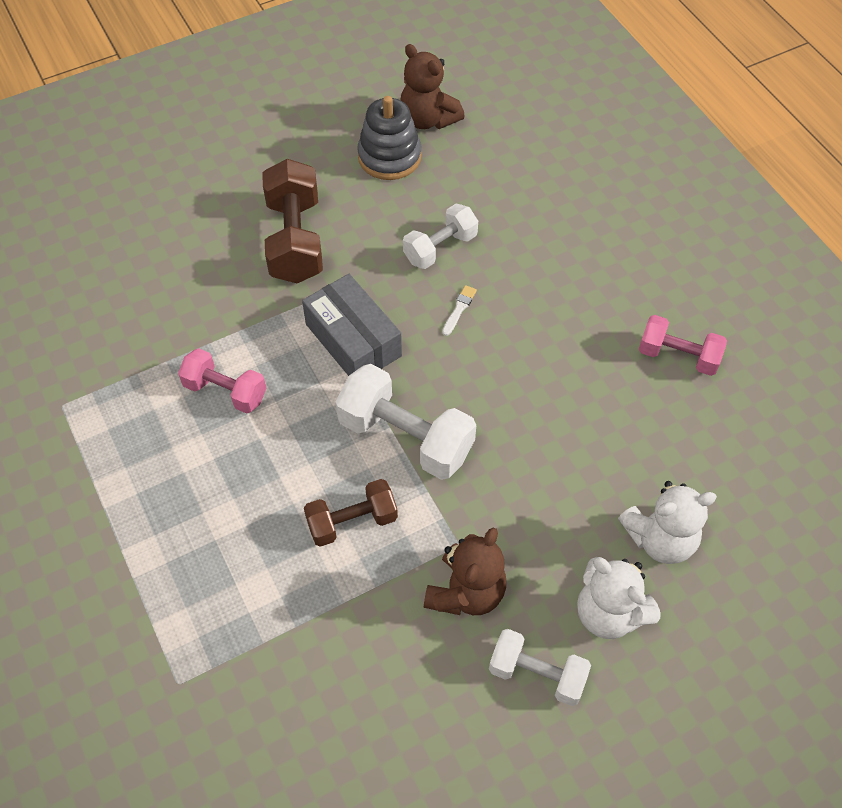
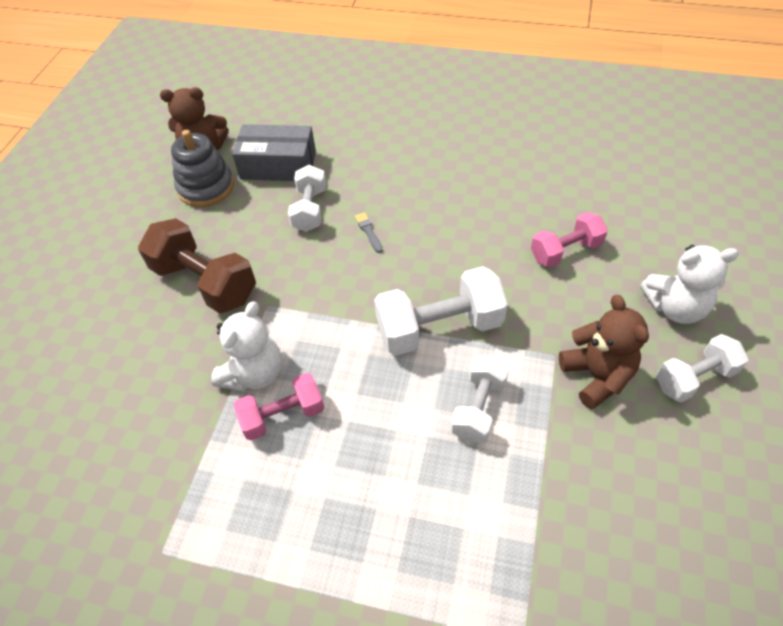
camera: 45 degrees left, 5 degrees down
grey box [302,274,402,376] -> grey box moved to [232,124,316,181]
brown dumbbell [304,479,398,547] -> white dumbbell [451,355,509,443]
white brush [442,285,477,336] -> grey brush [355,212,383,253]
white teddy bear [618,481,717,564] -> white teddy bear moved to [211,301,282,392]
pink dumbbell [639,315,727,376] -> pink dumbbell moved to [531,212,608,268]

